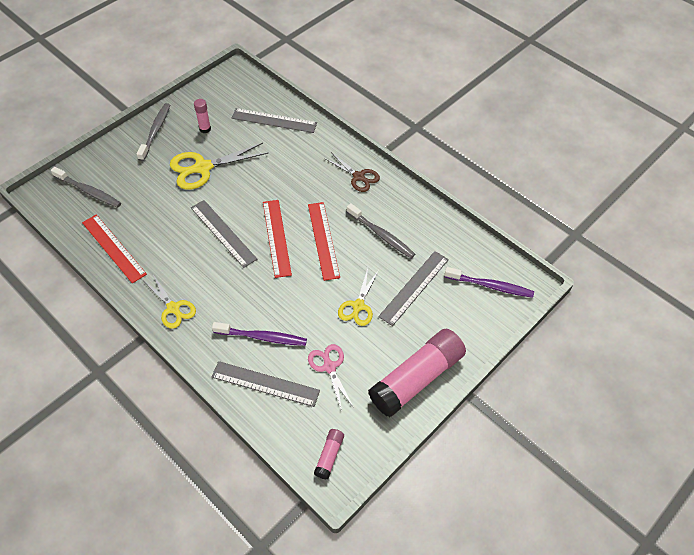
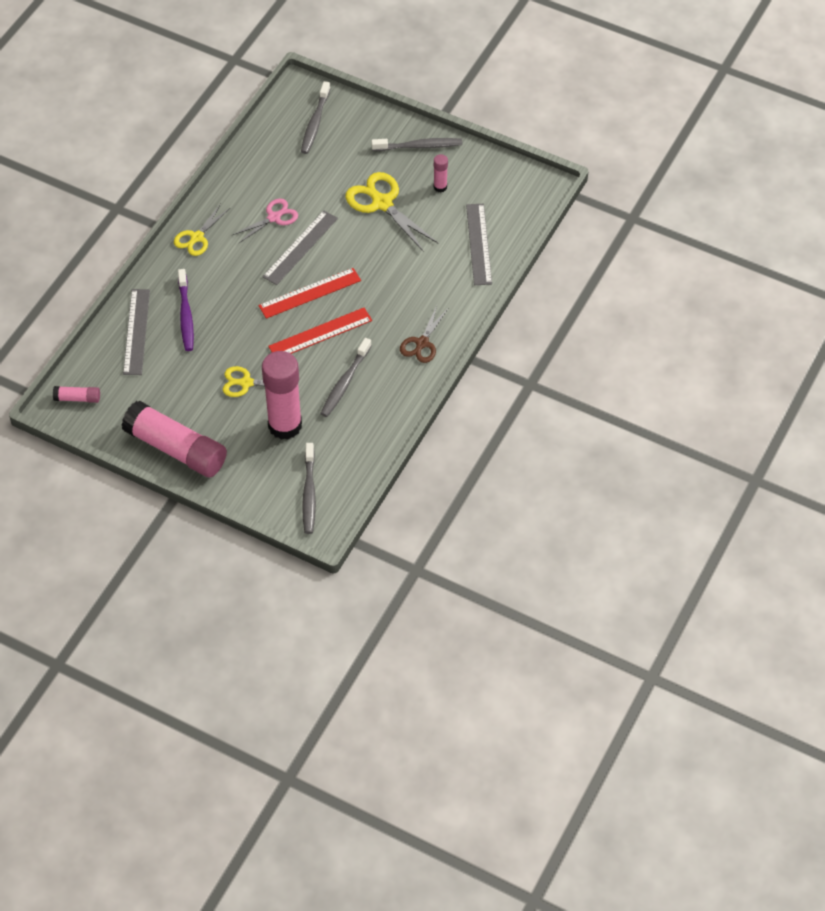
camera: 75 degrees right, 0 degrees up
red ruler [82,214,147,283] -> none
pink scissors [308,344,354,411] -> pink scissors moved to [231,199,298,244]
grey ruler [378,251,449,326] -> pink glue stick [262,351,302,440]
purple toothbrush [444,267,534,298] -> grey toothbrush [302,443,316,534]

